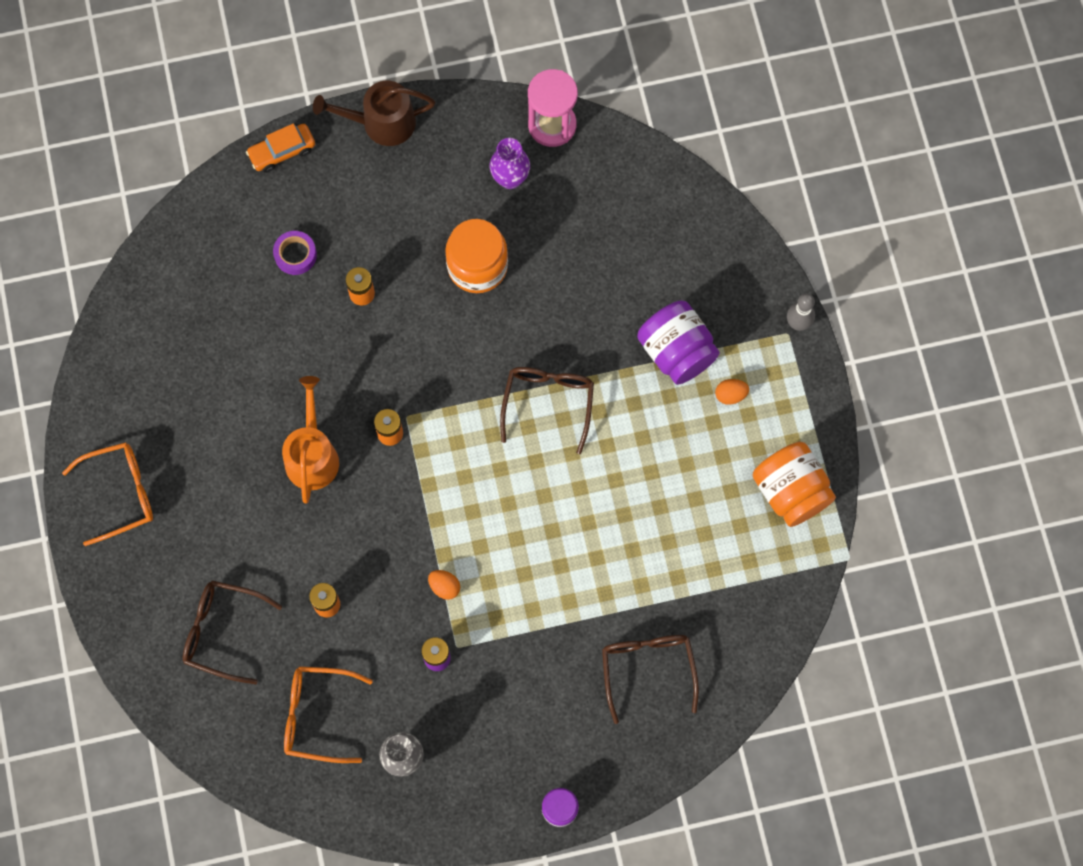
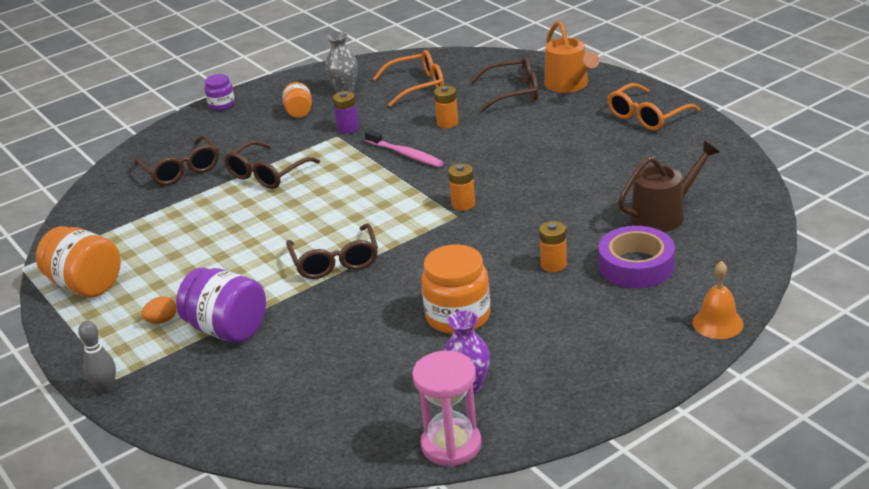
camera: 160 degrees right, 40 degrees down
orange car [246,123,315,173] -> orange bell [692,261,744,339]
purple tape [273,231,317,275] -> purple tape [598,226,675,288], size x1.70
orange watering can [282,376,339,504] -> orange watering can moved to [544,21,599,93]
brown watering can [313,81,435,146] -> brown watering can moved to [618,141,720,232]
orange egg [428,570,460,600] -> none
none -> brown glasses [224,141,320,189]
none -> orange jar [282,82,312,118]
none -> pink toothbrush [365,129,444,167]

